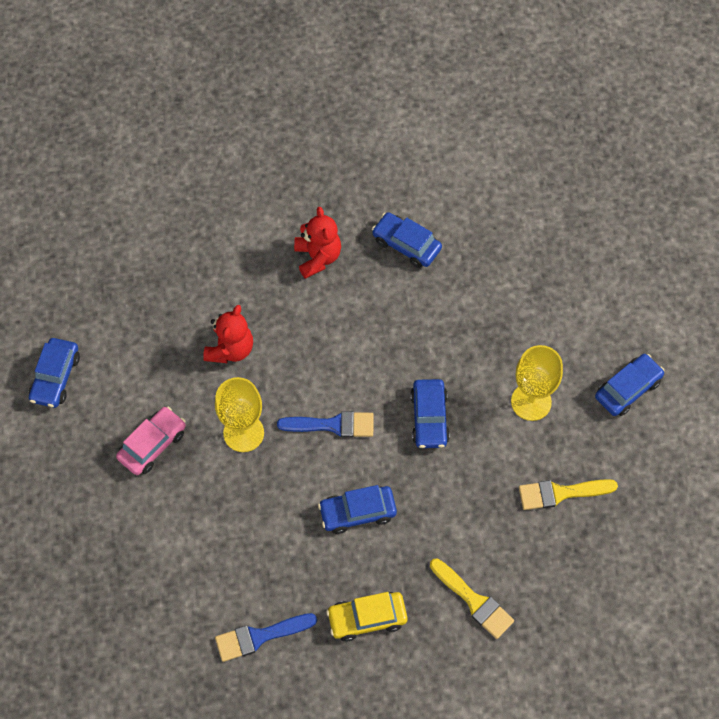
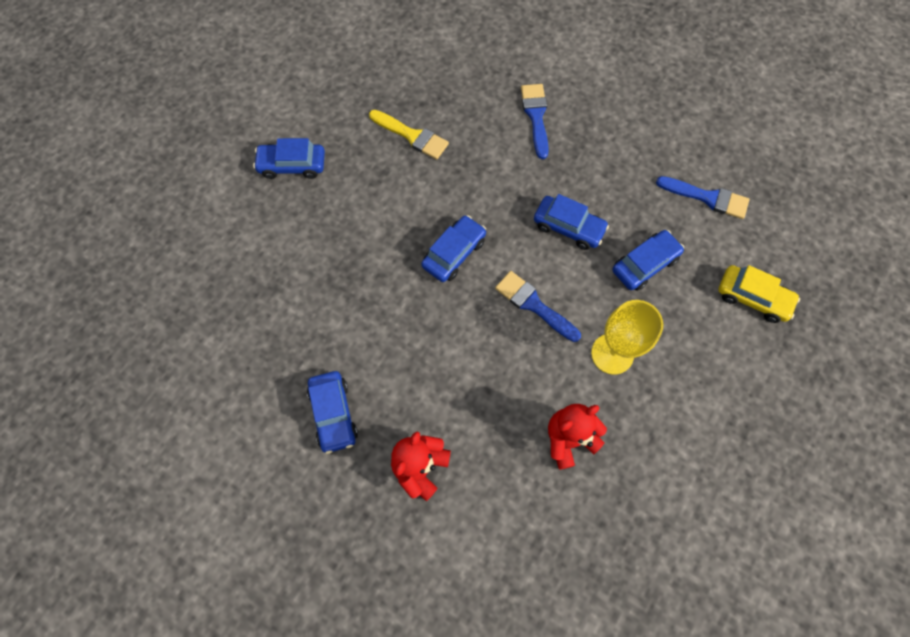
camera: 140 degrees left, 5 degrees up
blue car [29,338,80,408] -> blue car moved to [612,230,684,291]
pink car [116,406,186,475] -> none
yellow car [326,592,408,641] -> yellow car moved to [718,265,800,323]
yellow brush [430,559,514,639] -> blue brush [521,84,549,159]
yellow goblet [511,345,563,421] -> none

